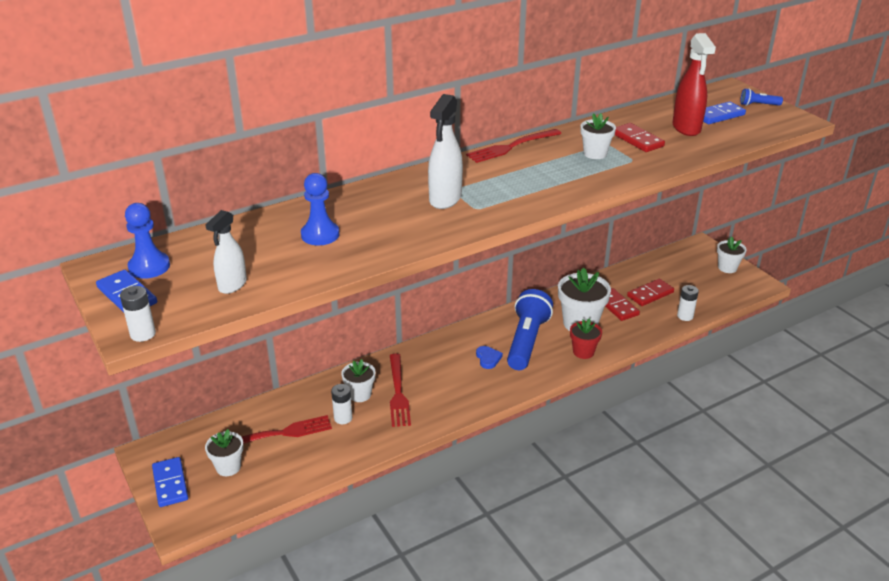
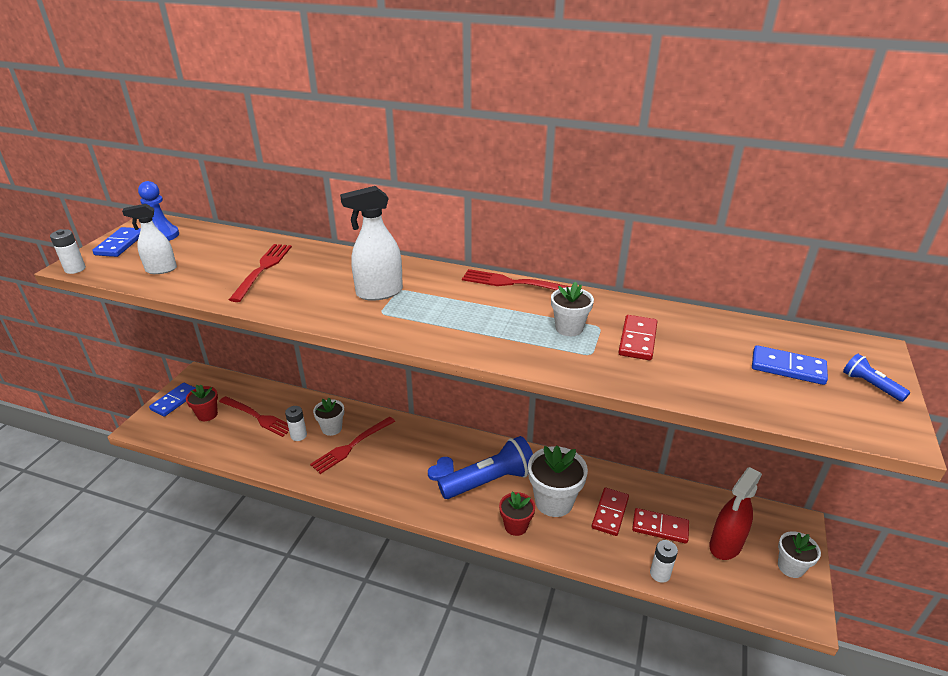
camera: 50 degrees right, 0 degrees up
white flower pot [205,429,244,476] -> red flower pot [186,384,218,421]
blue pawn [301,173,339,245] -> red fork [229,244,292,302]
red spray bottle [672,33,716,136] -> red spray bottle moved to [709,467,762,560]

